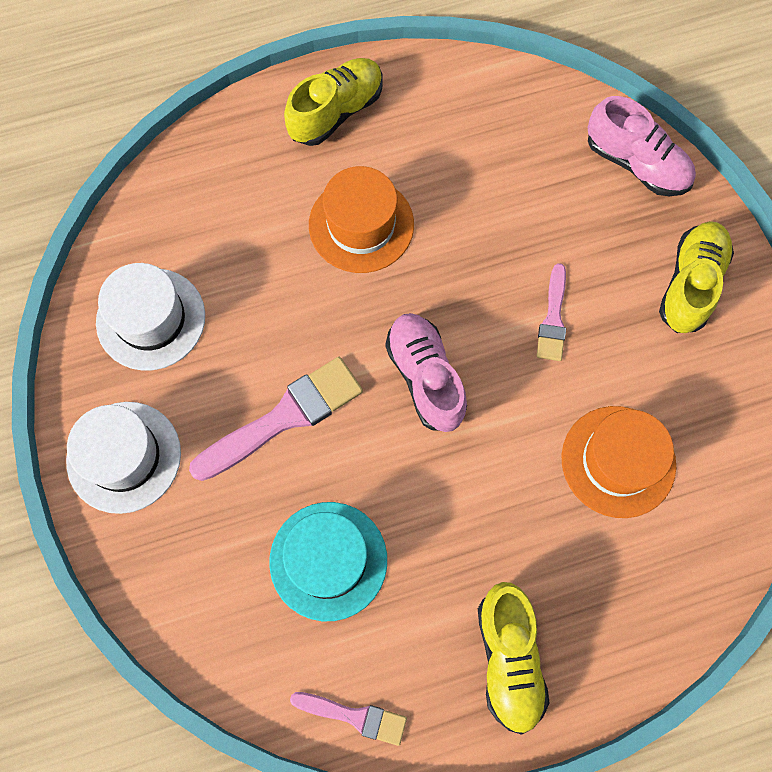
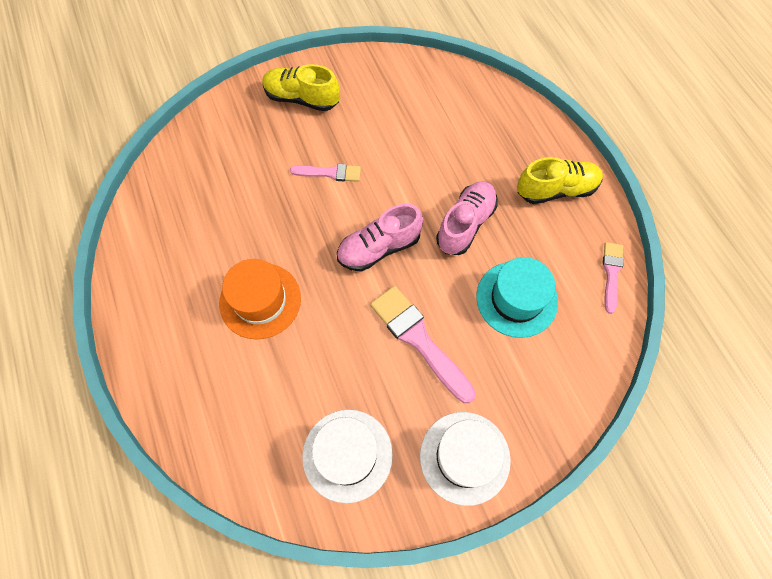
camera: 95 degrees left, 5 degrees down
yellow shoe [284,58,383,146] -> none
orange hat [562,406,676,518] -> none
pink shoe [588,96,696,196] -> pink shoe moved to [436,181,498,255]

